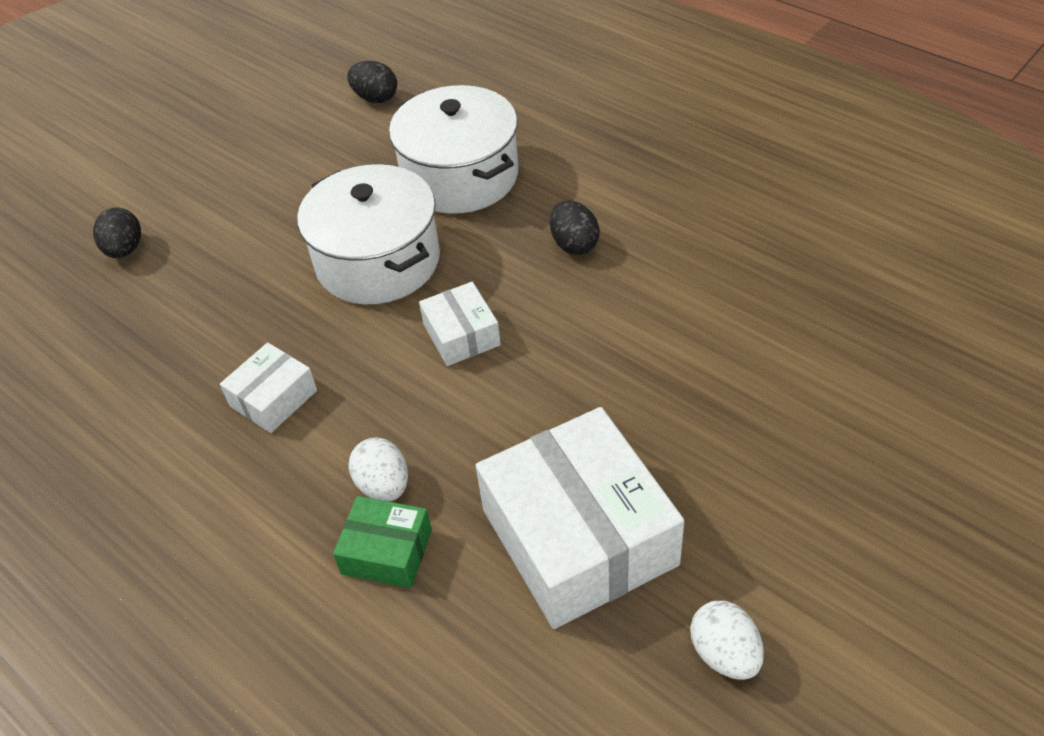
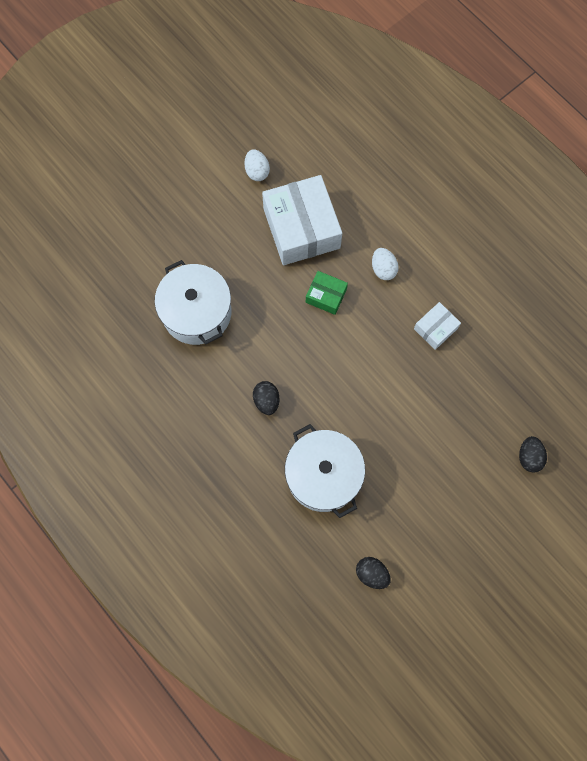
camera: 175 degrees left, 25 degrees up
white pot [297,164,440,304] -> white pot moved to [155,260,232,345]
green box [333,496,432,588] -> green box moved to [306,271,348,315]
white box [419,282,501,366] -> none

